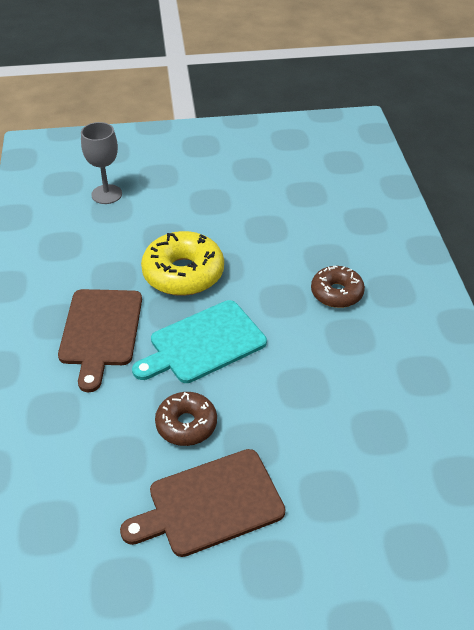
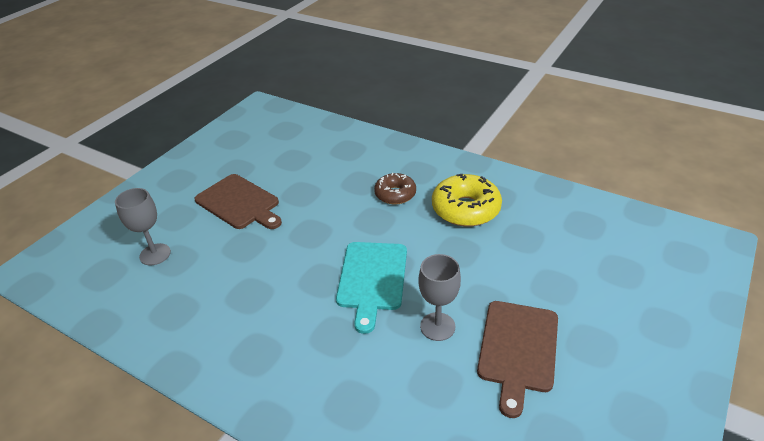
camera: 50 degrees left, 5 degrees down
brown cutting board [58,289,142,392] -> brown cutting board moved to [194,174,282,229]
yellow donut [141,231,224,296] -> yellow donut moved to [432,174,502,227]
brown donut [155,392,217,446] -> grey goblet [418,254,461,341]

